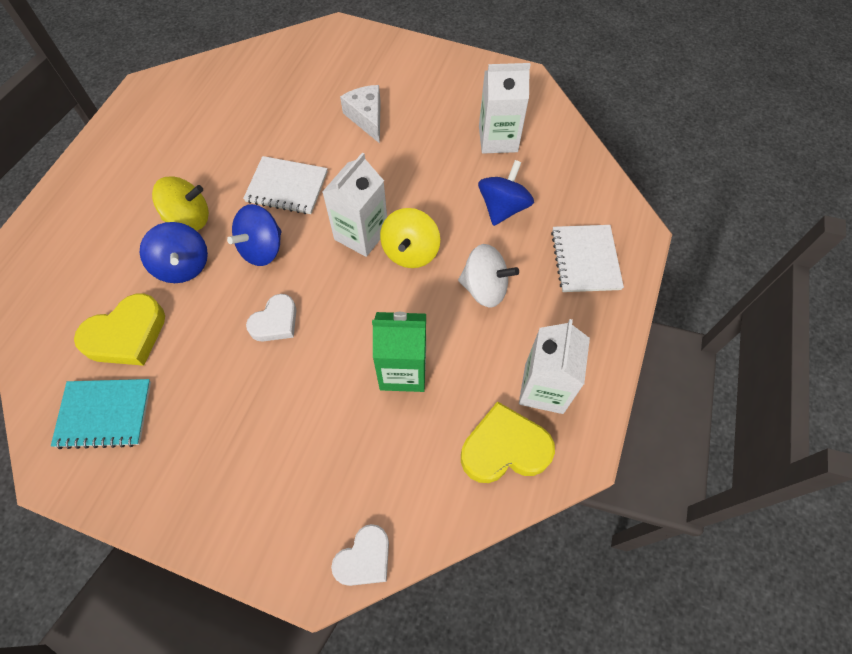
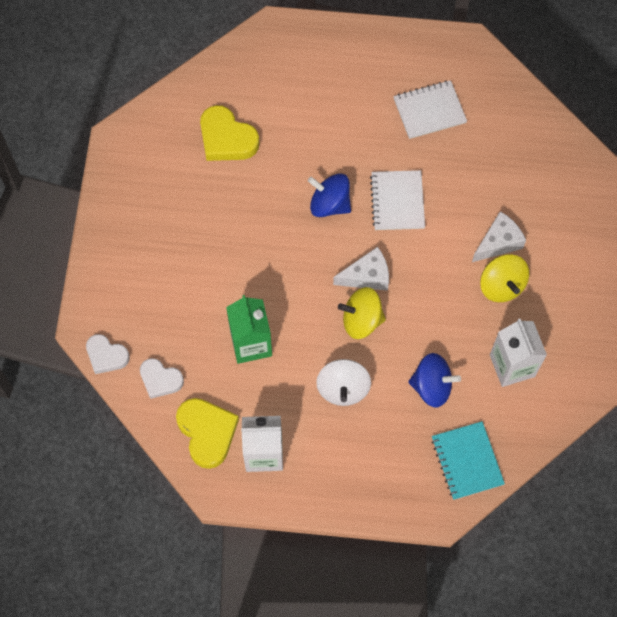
camera: 75 degrees right, 5 degrees up
turquoise notebook [51,379,151,449] -> turquoise notebook moved to [431,421,505,500]
blue spinning top [140,222,208,283] -> none
yellow spinning top [152,176,209,231] -> yellow spinning top moved to [480,254,529,302]
white heart [246,294,296,342] -> white heart moved to [140,358,184,399]
white carton [322,153,387,257] -> white cheese [333,247,389,291]
white notebook [551,225,624,292] -> white notebook moved to [393,80,467,139]

